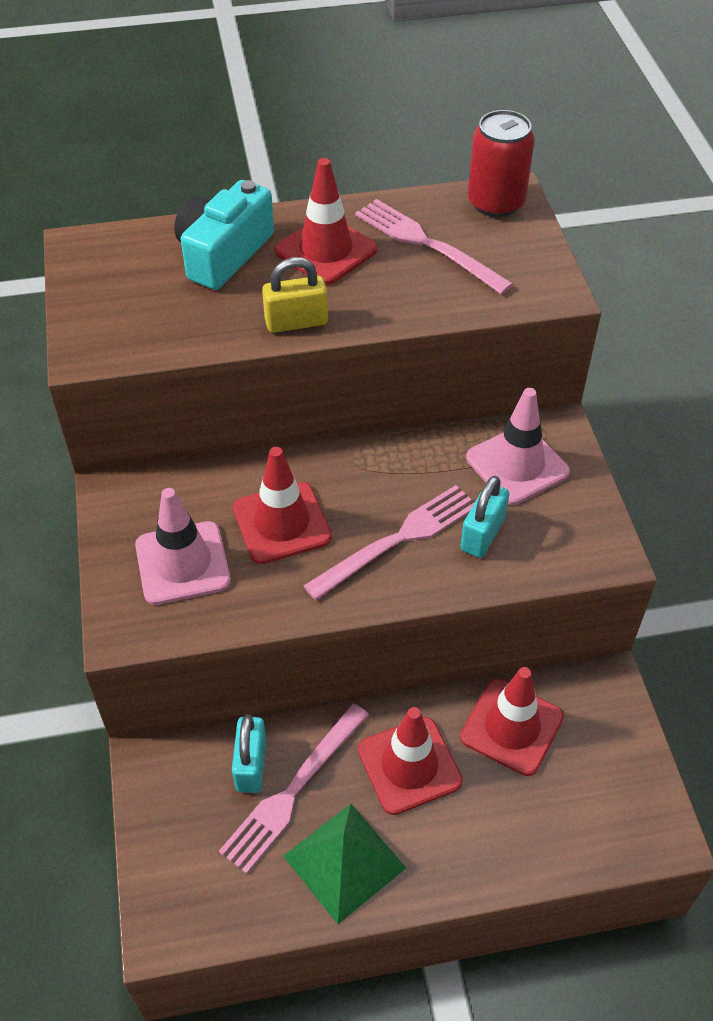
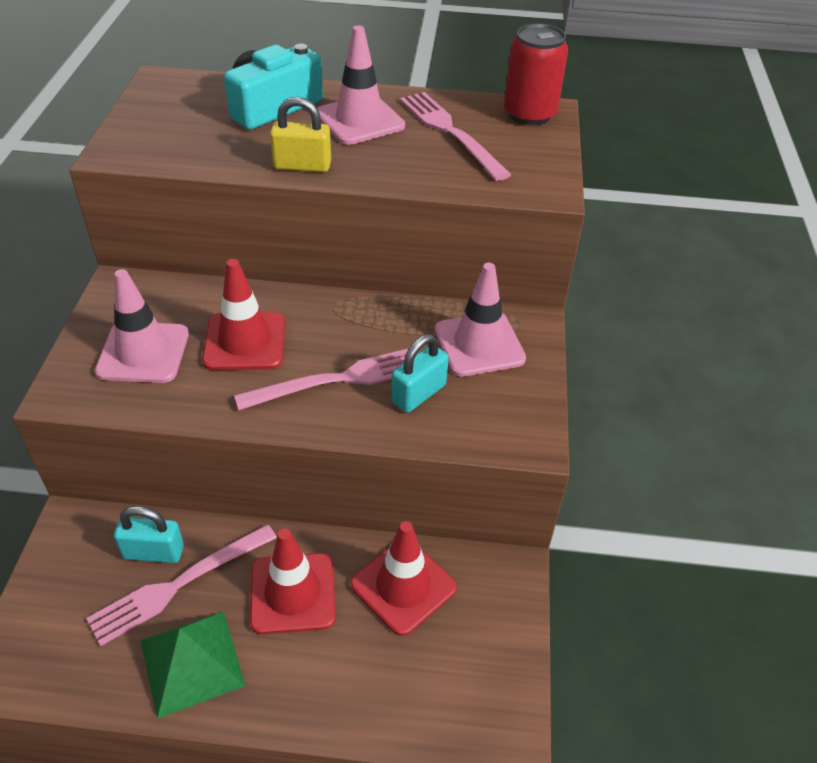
camera: 15 degrees right, 5 degrees down
turquoise padlock [232,714,267,793] -> turquoise padlock turned 75 degrees clockwise [114,506,184,563]
red traffic cone [275,158,378,285] -> pink traffic cone [317,25,405,145]

